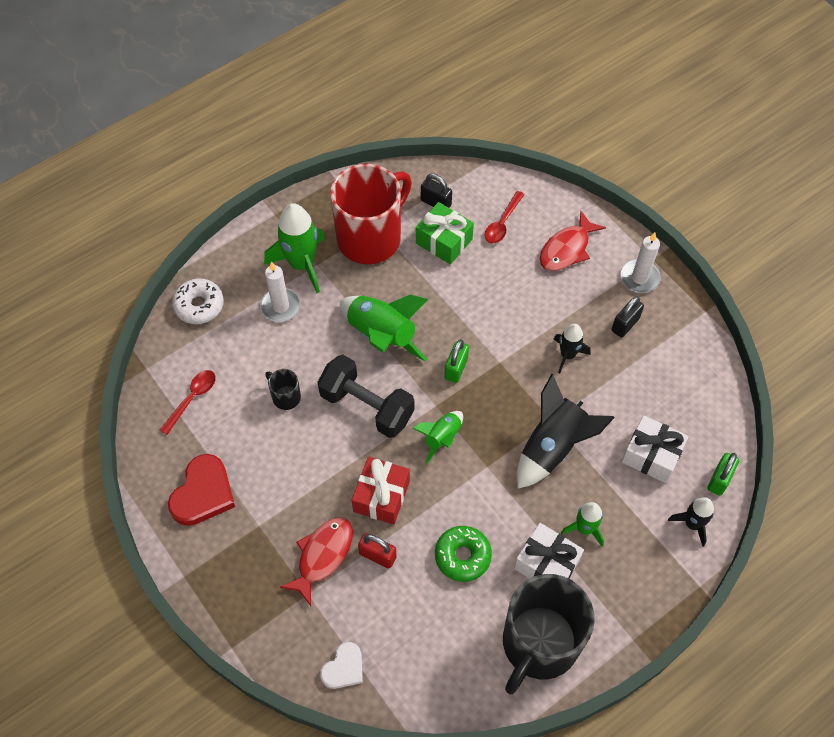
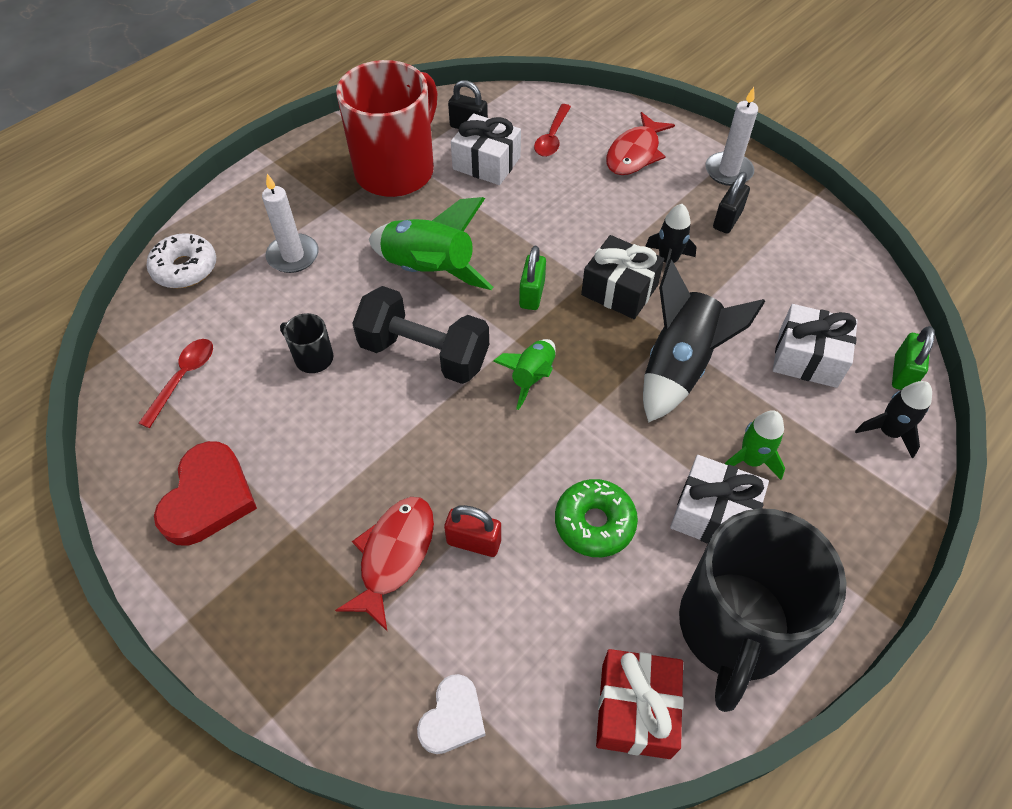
camera: 10 degrees left, 5 degrees down
green rocket [264,203,325,293] -> none
red gift [352,457,410,525] -> red gift moved to [596,649,684,759]
green gift [416,202,474,264] -> white gift [451,113,521,185]
none -> black gift [581,235,664,319]

